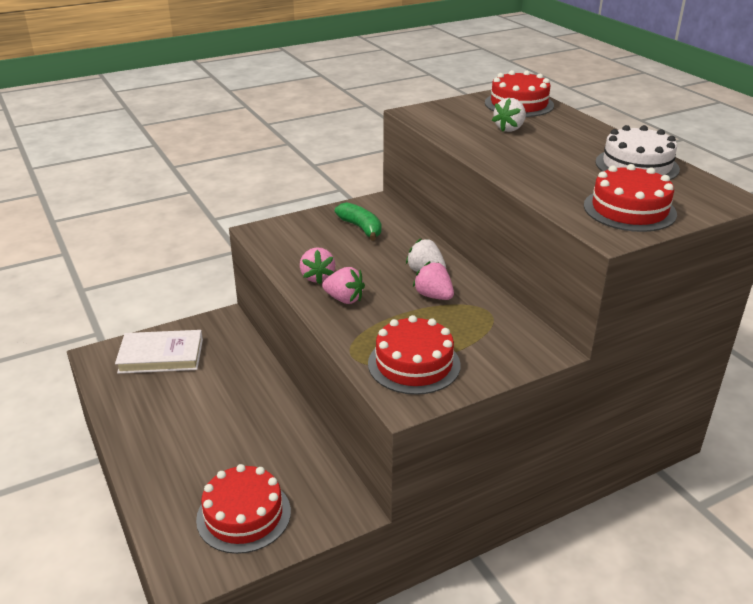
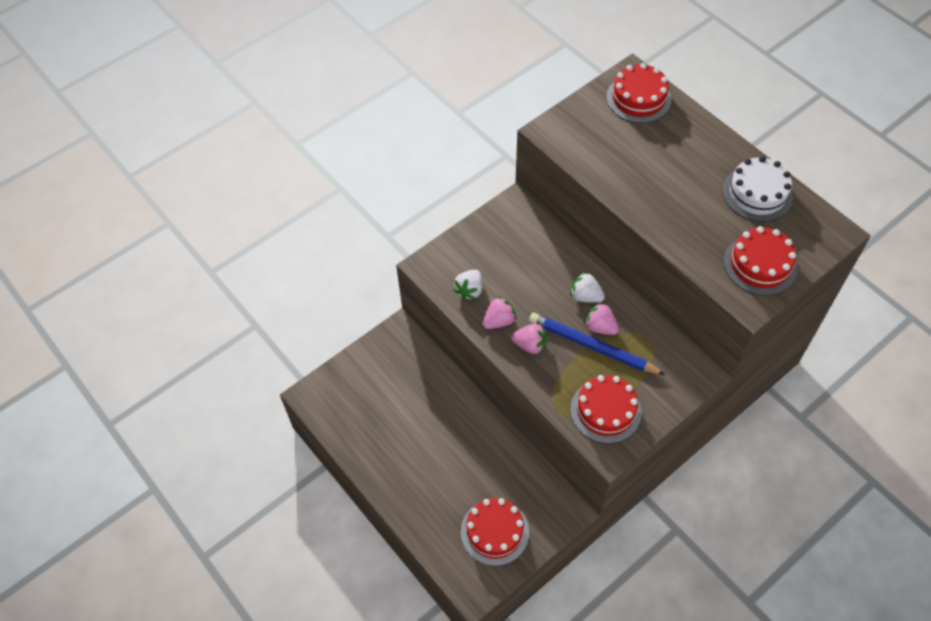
camera: 10 degrees left, 25 degrees up
white book [115,330,203,374] -> none
pink strawberry [300,248,335,284] -> pink strawberry turned 105 degrees counterclockwise [482,296,517,329]
green banana [335,202,382,241] -> none
white strawberry [492,98,526,132] -> white strawberry moved to [453,270,482,300]
none -> blue pencil [529,313,665,375]

